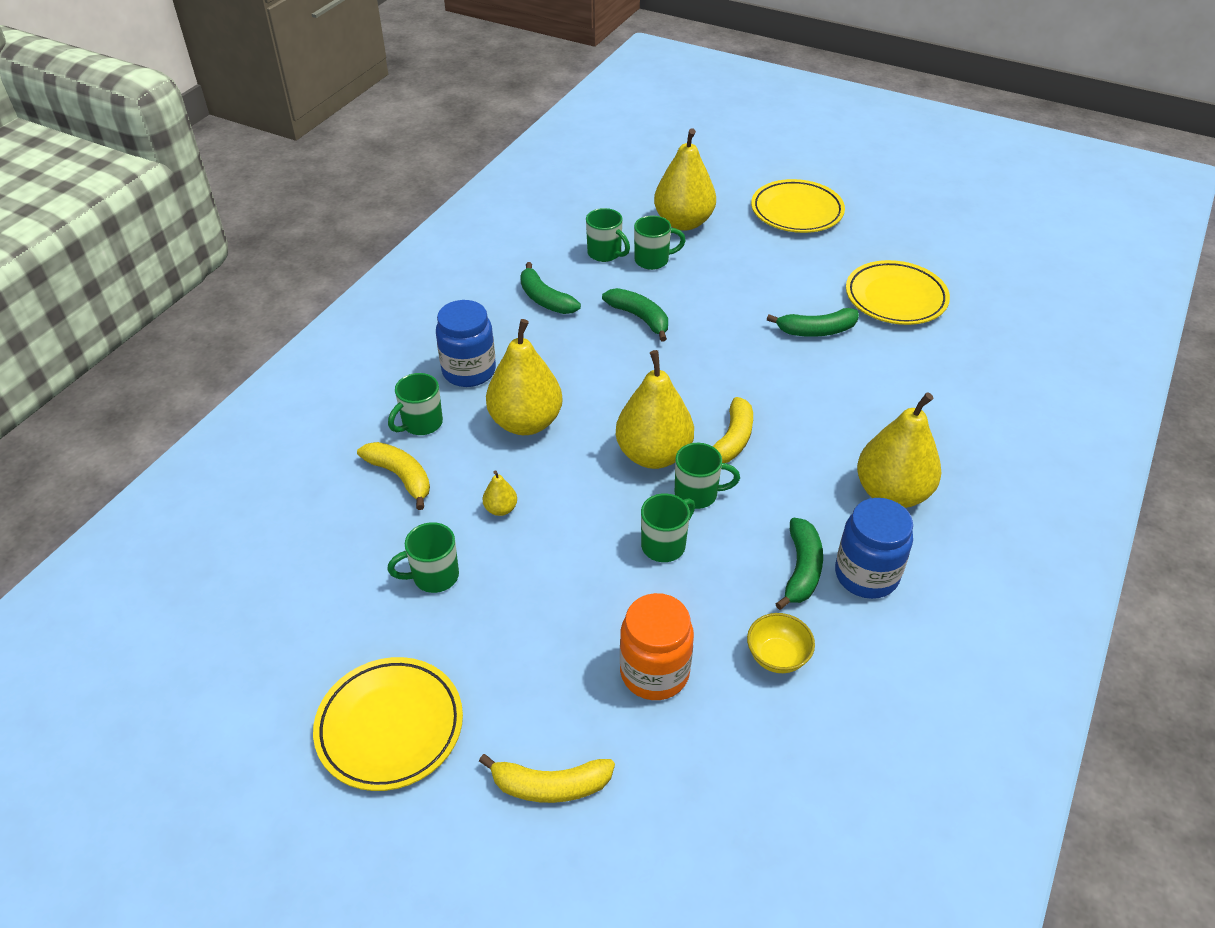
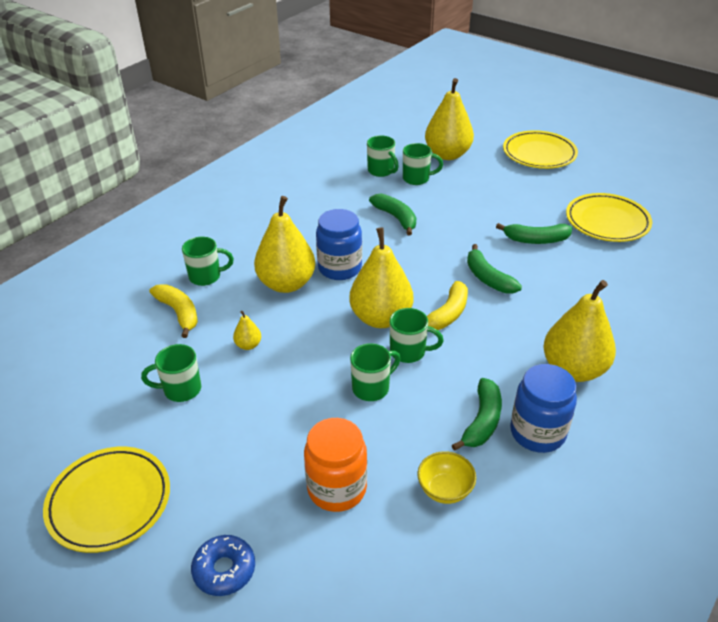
camera: 10 degrees right, 5 degrees down
green mug [388,373,443,435] -> green mug turned 150 degrees counterclockwise [182,237,234,286]
blue jar [436,300,496,387] -> blue jar moved to [316,209,362,280]
yellow banana [479,754,615,803] -> blue donut [191,535,255,596]
green banana [520,262,581,314] -> green banana moved to [467,244,522,293]

